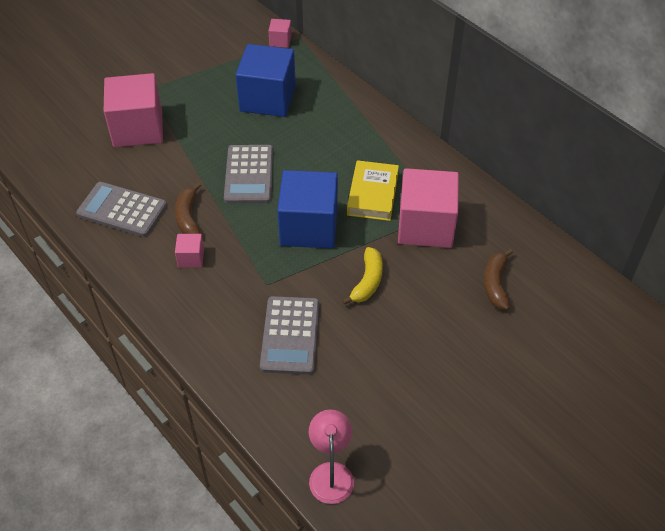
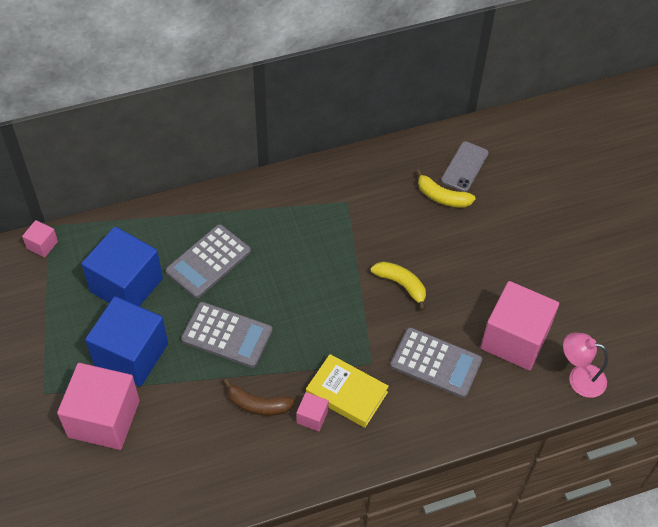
camera: 70 degrees left, 5 degrees up
grey calculator [76,182,167,237] -> grey calculator moved to [166,224,251,298]
blue cube [277,170,338,248] -> blue cube moved to [85,296,168,386]
yellow book [347,160,399,221] -> yellow book moved to [306,354,389,428]
pink cube [398,168,459,248] -> pink cube moved to [480,281,559,370]
brown banana [484,249,513,310] -> yellow banana [416,169,476,208]
none -> grey phone [441,141,489,192]

